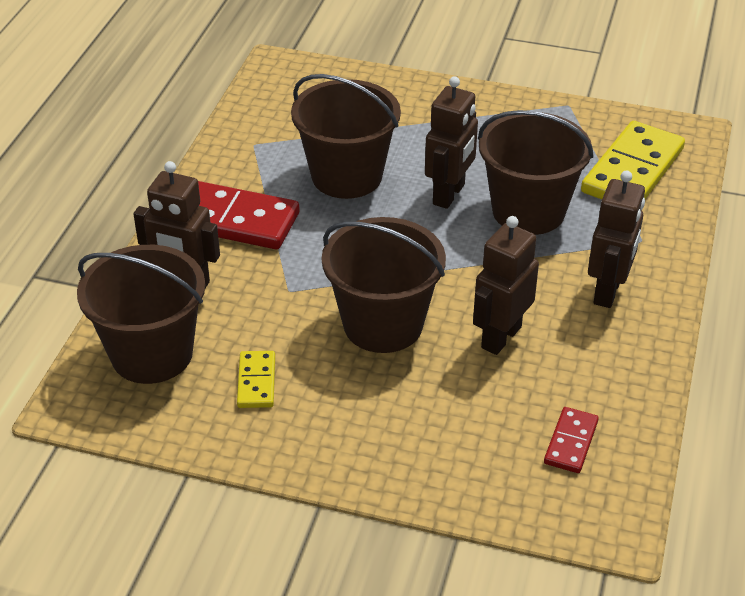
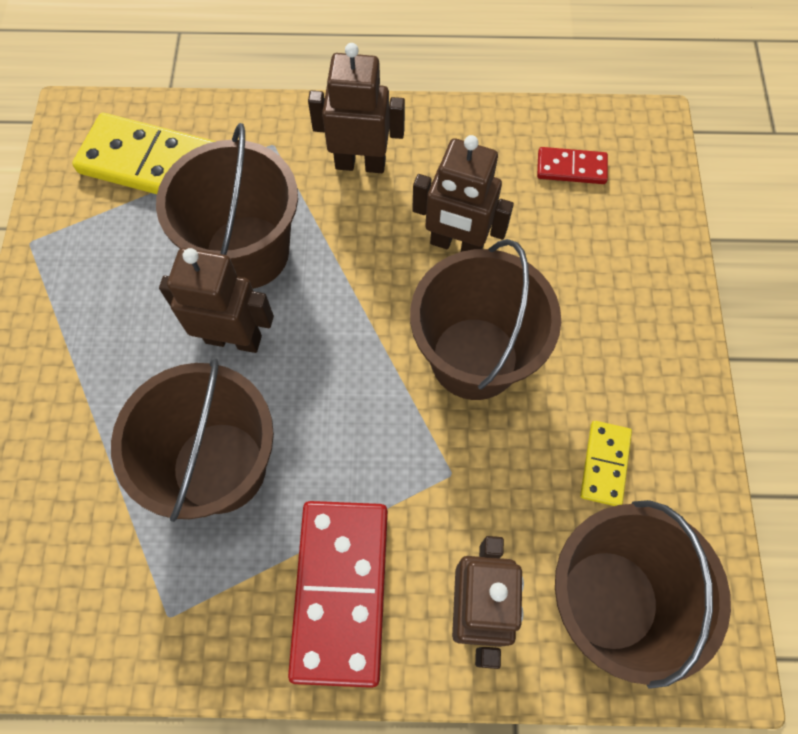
camera: 105 degrees left, 25 degrees up
yellow domino [237,351,275,408] -> yellow domino turned 60 degrees counterclockwise [580,421,632,506]

